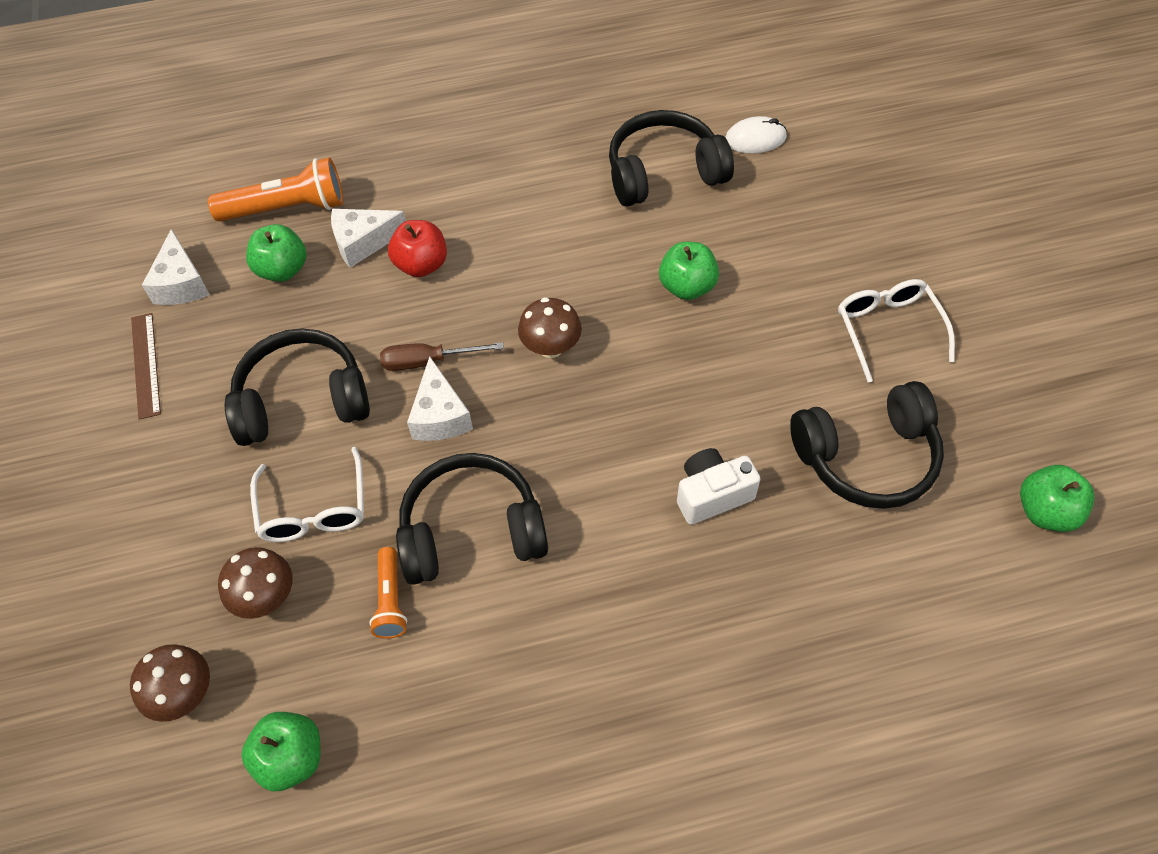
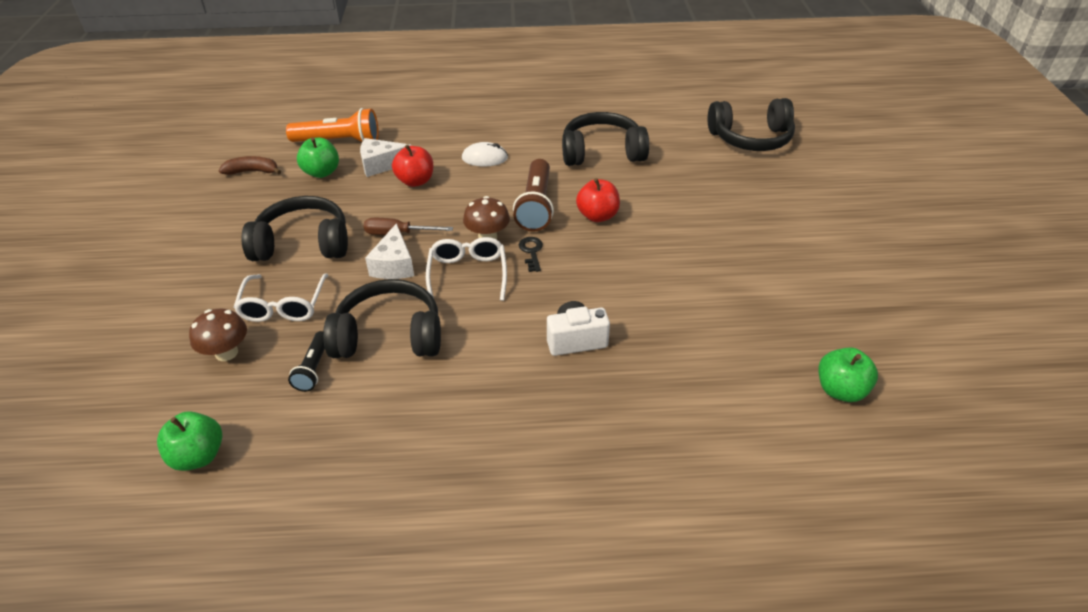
camera: 10 degrees right, 15 degrees down
brown mushroom [130,645,210,722] -> none
brown ruler [131,313,161,420] -> none
white cheese [142,229,210,305] -> brown banana [219,156,281,175]
orange flashlight [369,547,407,639] -> black flashlight [288,331,325,392]
green apple [659,242,719,300] -> red apple [576,178,620,222]
white mouse [725,116,787,154] -> white mouse moved to [462,142,508,167]
black headphones [790,381,944,509] -> black headphones moved to [708,98,795,151]
white glasses [838,279,955,382] -> white glasses moved to [426,237,507,301]
none -> brown flashlight [513,159,554,232]
none -> black key [519,237,543,272]

